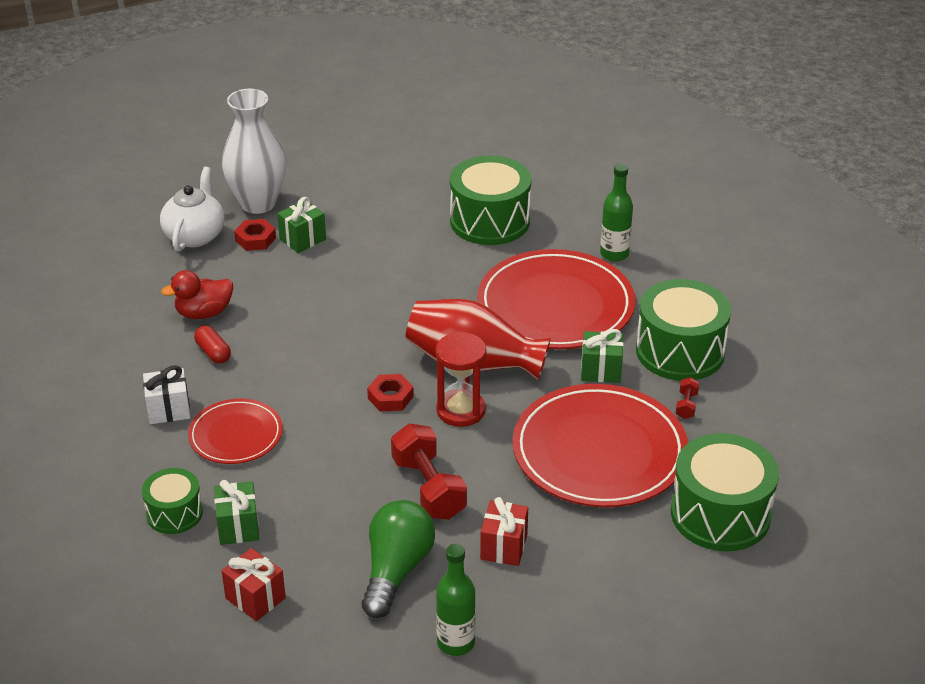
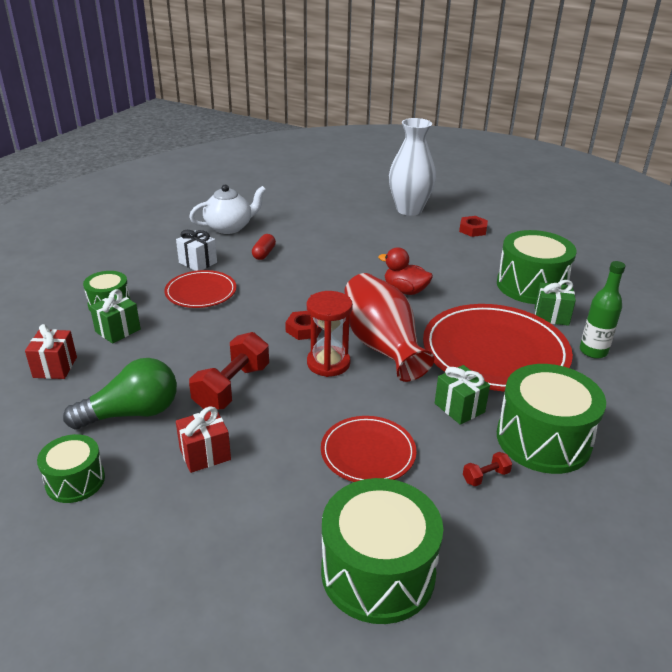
camera: 50 degrees right, 5 degrees down
white teapot [160,167,225,252] -> white teapot moved to [189,185,266,234]
red duck [161,270,233,319] -> red duck moved to [378,248,433,295]
red nut [234,219,276,251] -> red nut moved to [459,216,488,237]
green gift [277,197,326,253] -> green gift moved to [535,280,576,326]
green bottle [436,544,475,656] -> green drum [37,434,105,503]
red plate [512,384,688,507] -> red plate [321,416,416,482], size x0.54

